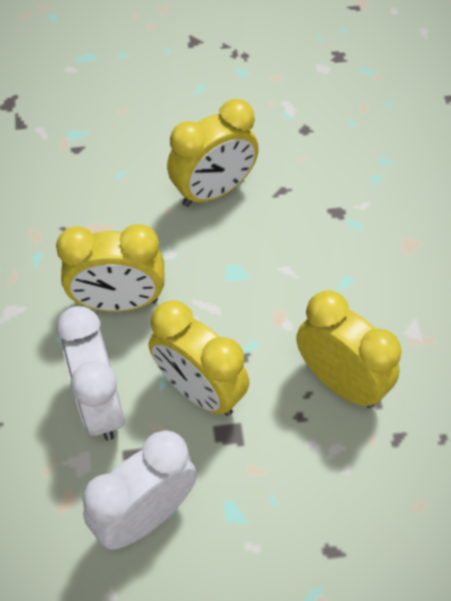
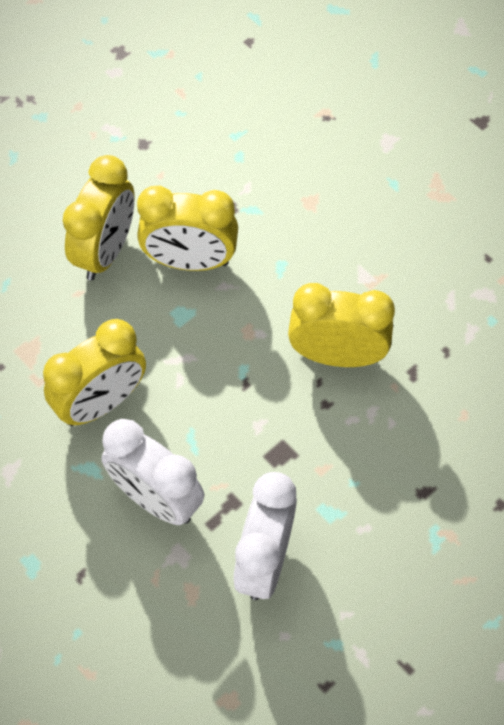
camera: 35 degrees left, 5 degrees up
yellow clock [149,300,250,416] -> yellow clock moved to [137,186,238,271]

